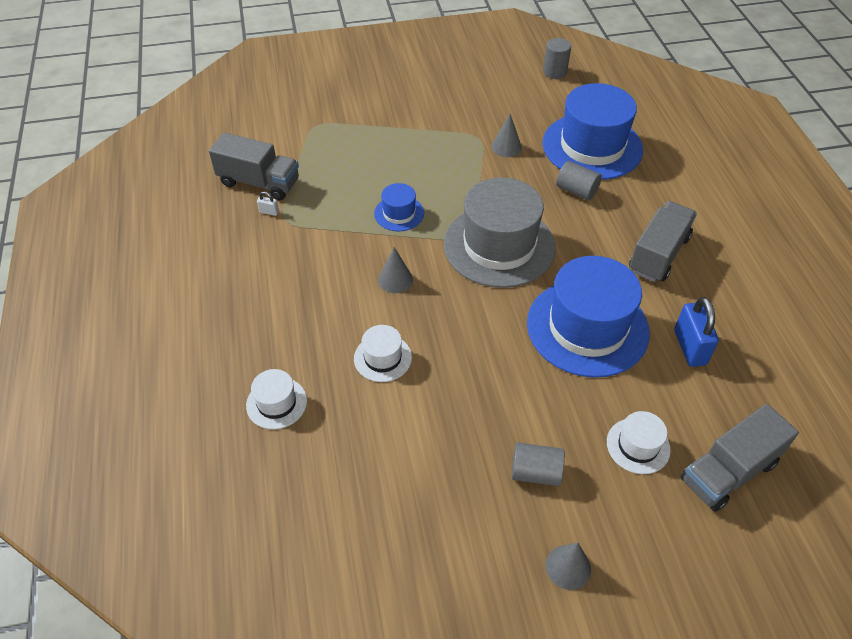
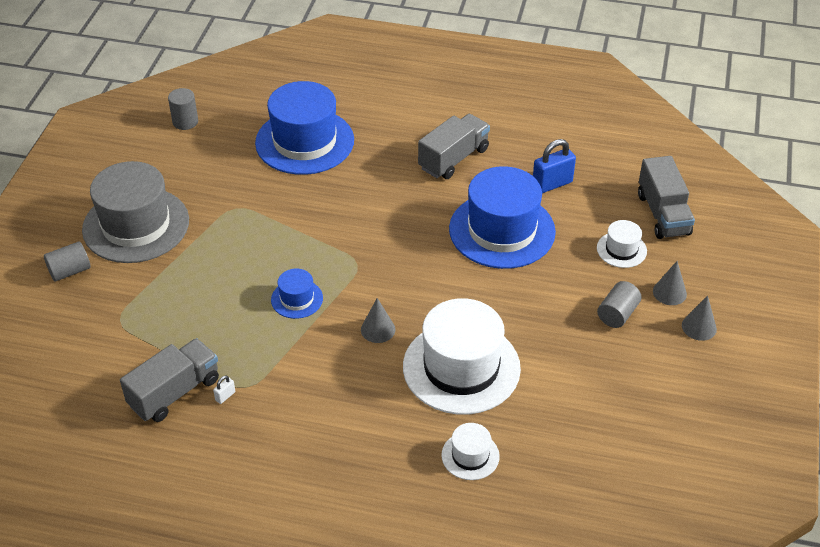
camera: 65 degrees left, 5 degrees down
white hat [354,325,412,382] -> white hat [403,298,521,415], size x2.15
grey hat [444,177,556,288] -> grey hat moved to [82,161,189,263]
grey cone [492,114,522,157] -> grey cone moved to [653,261,687,305]
grey cylinder [556,161,602,200] -> grey cylinder moved to [44,241,91,281]
grey truck [629,201,697,282] -> grey truck turned 75 degrees clockwise [418,114,490,179]
blue padlock [674,297,719,367] -> blue padlock turned 45 degrees counterclockwise [533,139,576,193]

